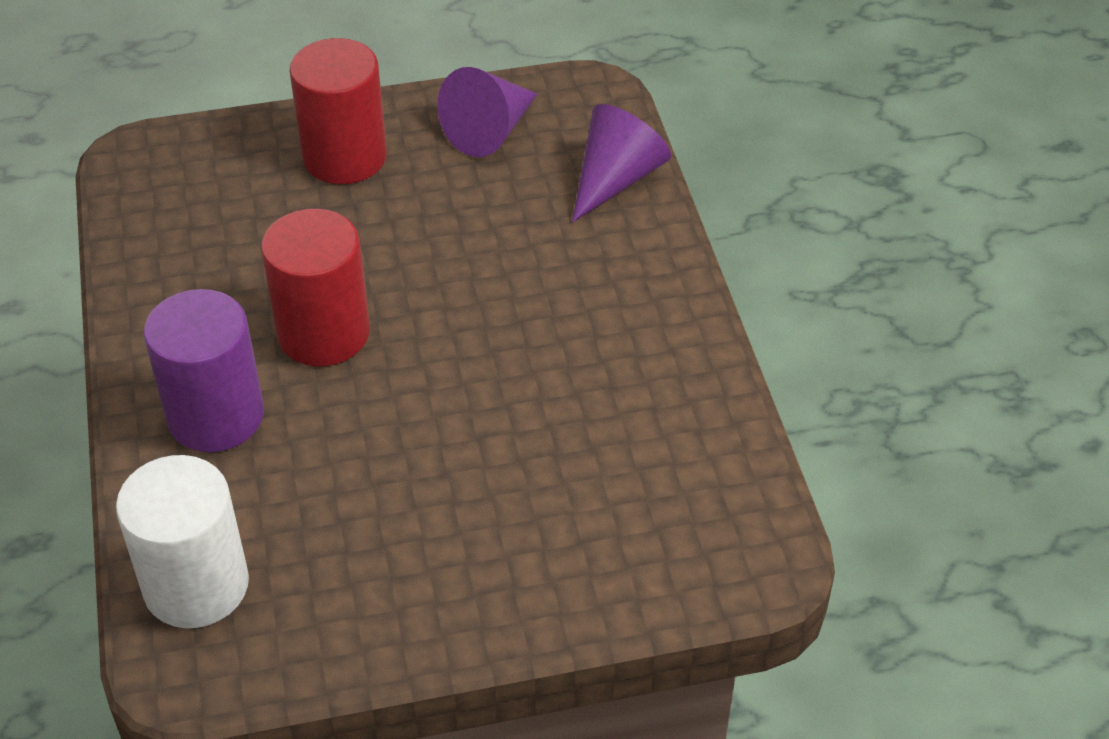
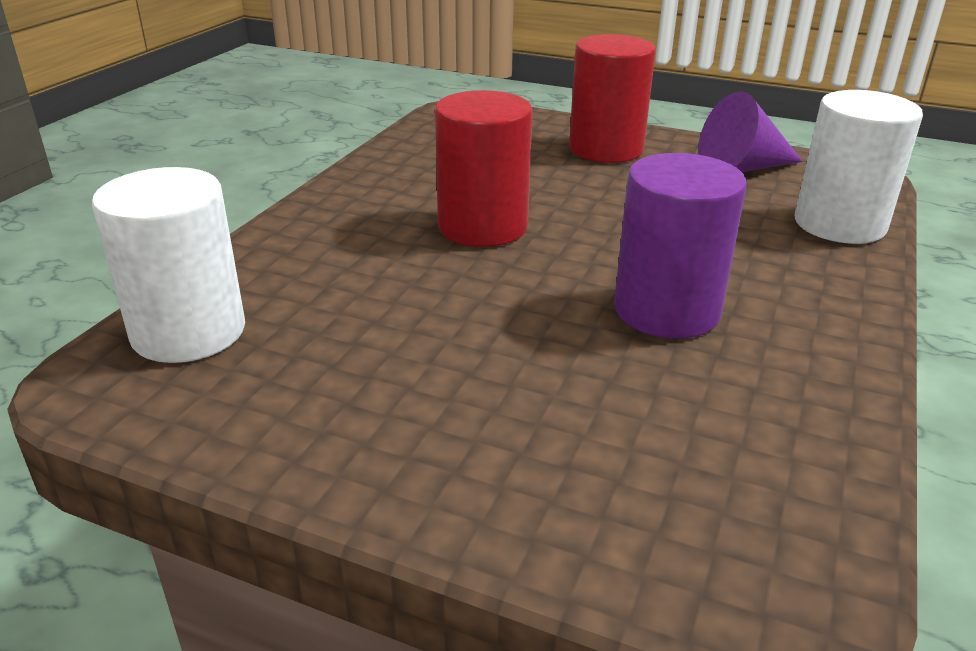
camera: 35 degrees right, 15 degrees down
purple cylinder [144,289,264,452] -> purple cylinder moved to [614,153,747,339]
purple cone [572,104,671,222] -> white cylinder [794,90,923,244]

